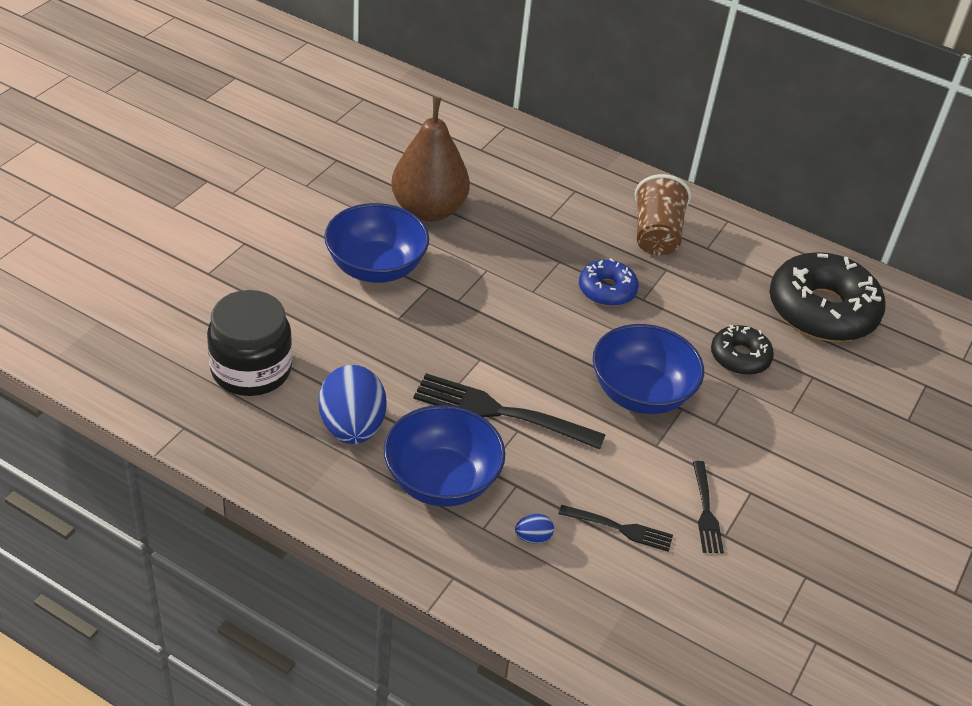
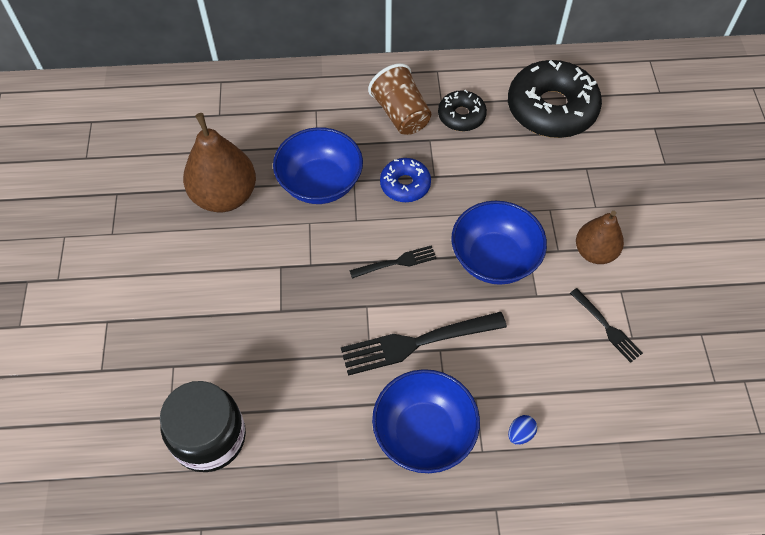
camera: 30 degrees left, 15 degrees up
blue egg [319,365,387,444] -> none
blue bowl [324,203,429,283] -> blue bowl moved to [273,127,363,204]
black fork [559,505,673,552] -> black fork moved to [349,245,437,279]
black donut [711,325,774,375] -> black donut moved to [438,89,487,131]
none -> brown pear [576,211,624,264]

